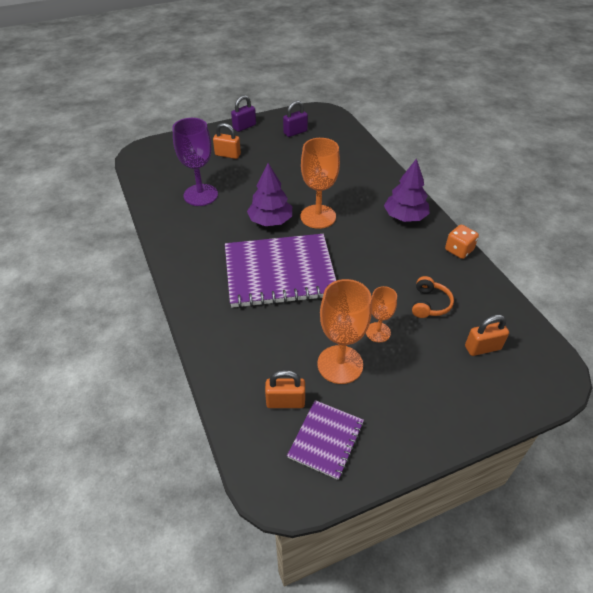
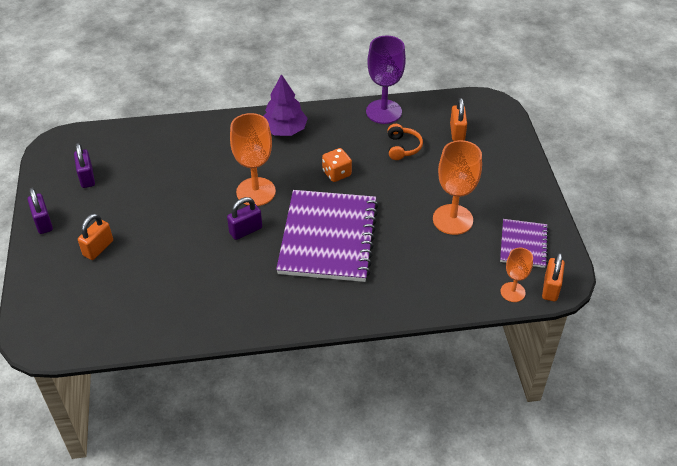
camera: 75 degrees left, 0 degrees up
purple goblet [172,118,218,206] -> purple goblet moved to [366,36,406,124]
purple tree [247,163,292,226] -> purple padlock [227,197,262,240]
orange padlock [265,370,305,408] -> orange padlock moved to [542,253,565,301]
purple notebook [287,400,364,480] -> purple notebook turned 60 degrees clockwise [500,219,549,268]
orange goblet [366,286,397,342] -> orange goblet moved to [500,248,533,302]
orange headphones [412,276,454,318] -> orange headphones turned 60 degrees clockwise [388,124,423,160]
orange dice [445,225,479,259] -> orange dice moved to [322,148,352,182]

